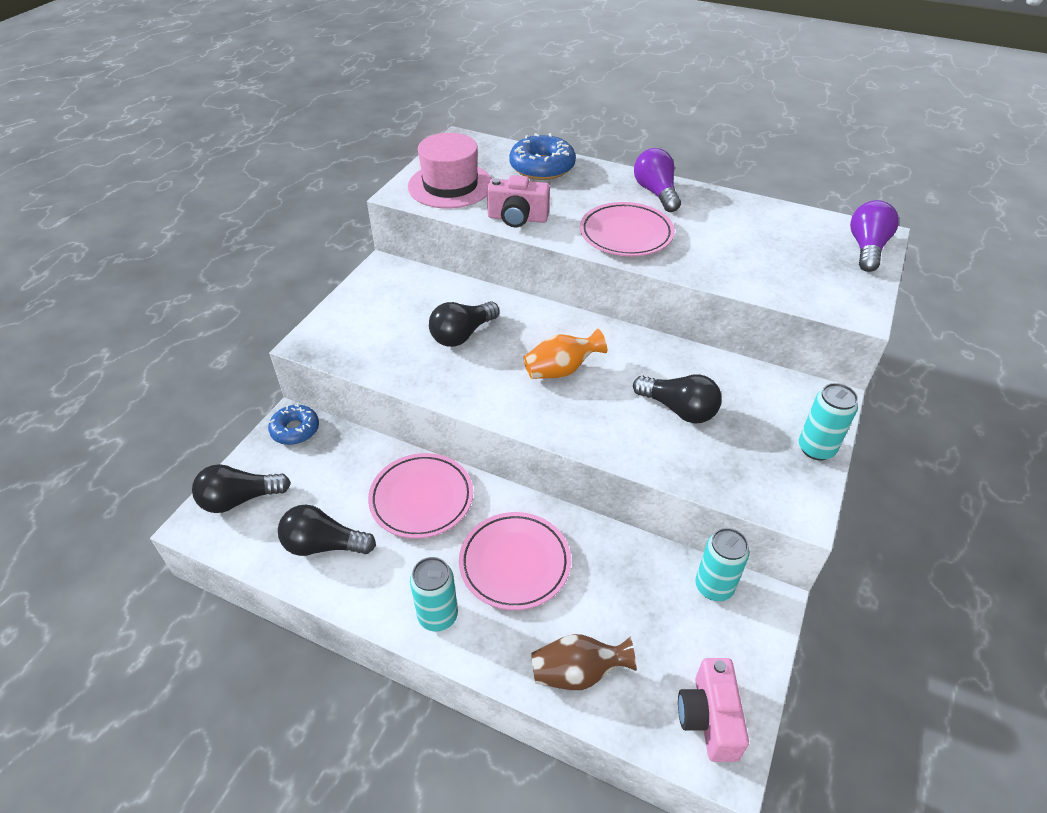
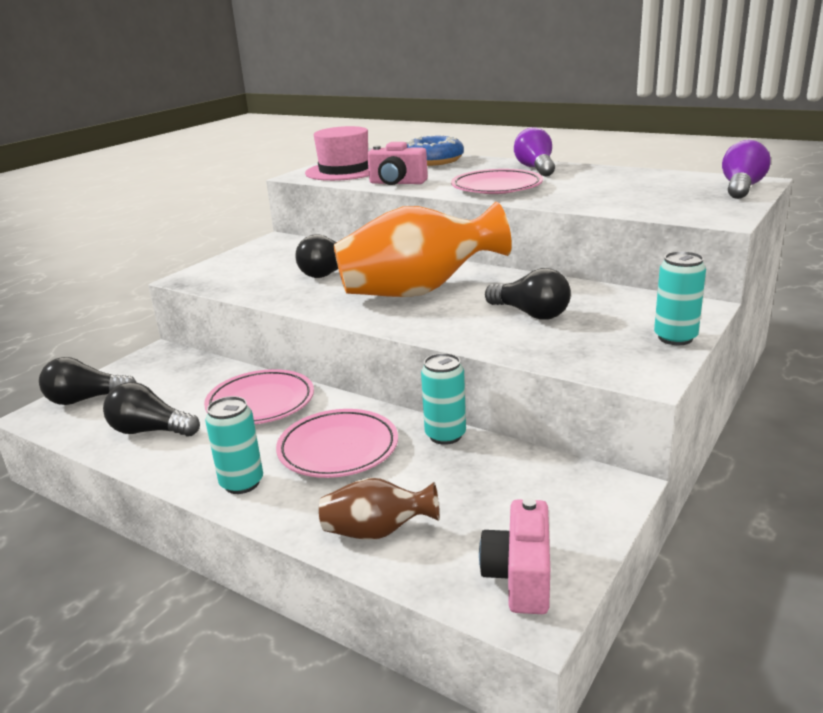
camera: 10 degrees right, 20 degrees down
blue donut [268,403,319,445] -> none
orange vase [523,328,607,379] -> orange vase [334,202,512,297], size x2.06
turquoise can [695,528,749,601] -> turquoise can moved to [421,353,466,445]

